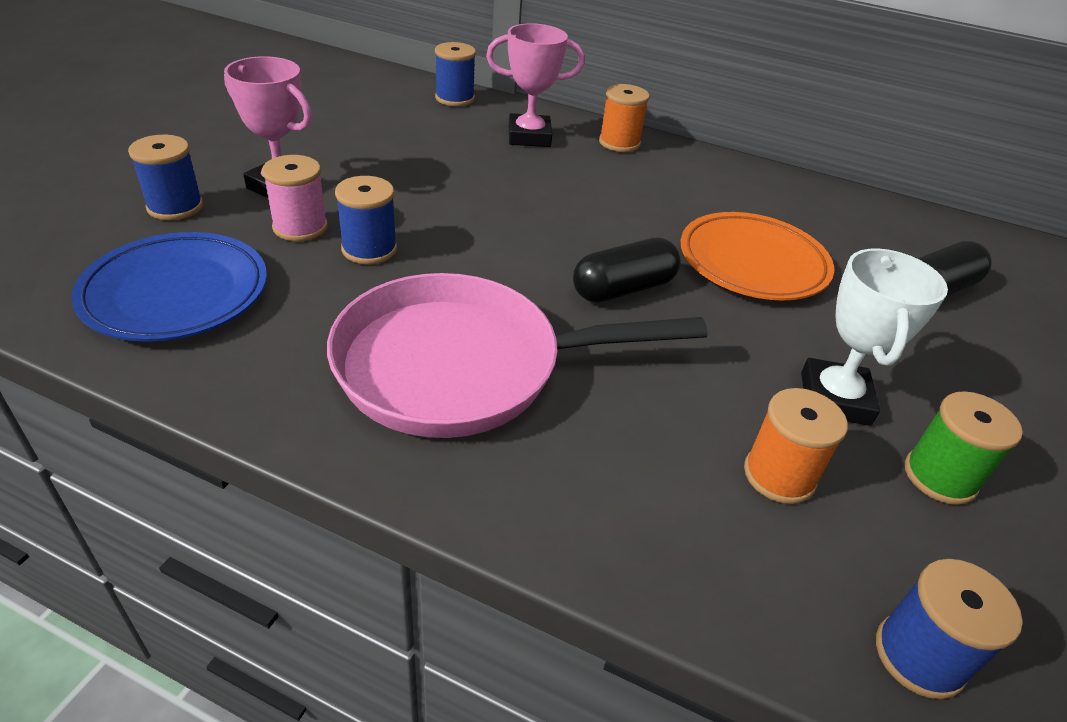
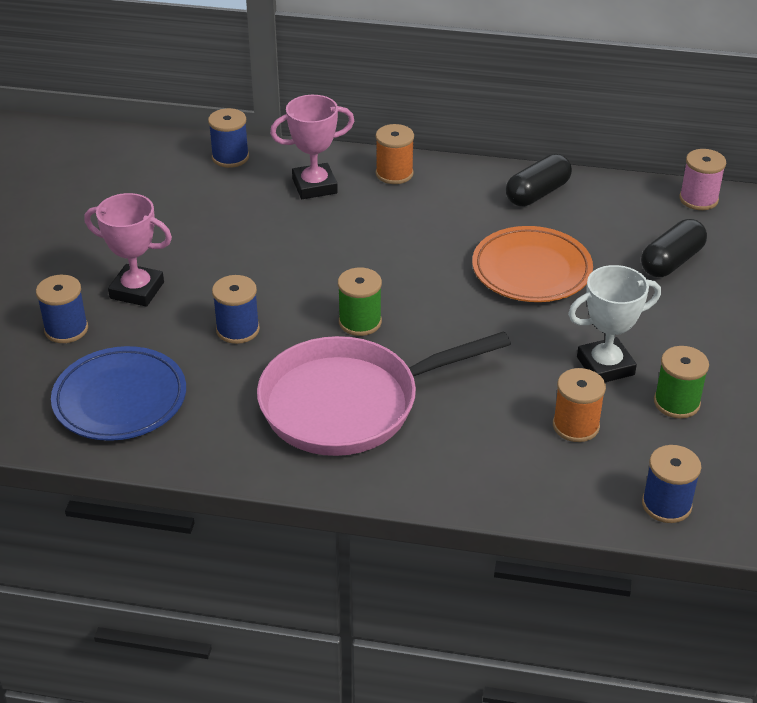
camera: 10 degrees left, 0 degrees up
pink spool [262,155,328,241] -> pink spool moved to [679,149,726,210]
black capsule [573,238,681,303] -> black capsule moved to [506,154,572,206]
white trophy [801,248,948,426] -> white trophy turned 75 degrees clockwise [568,265,661,382]
none -> green spool [338,268,382,336]

